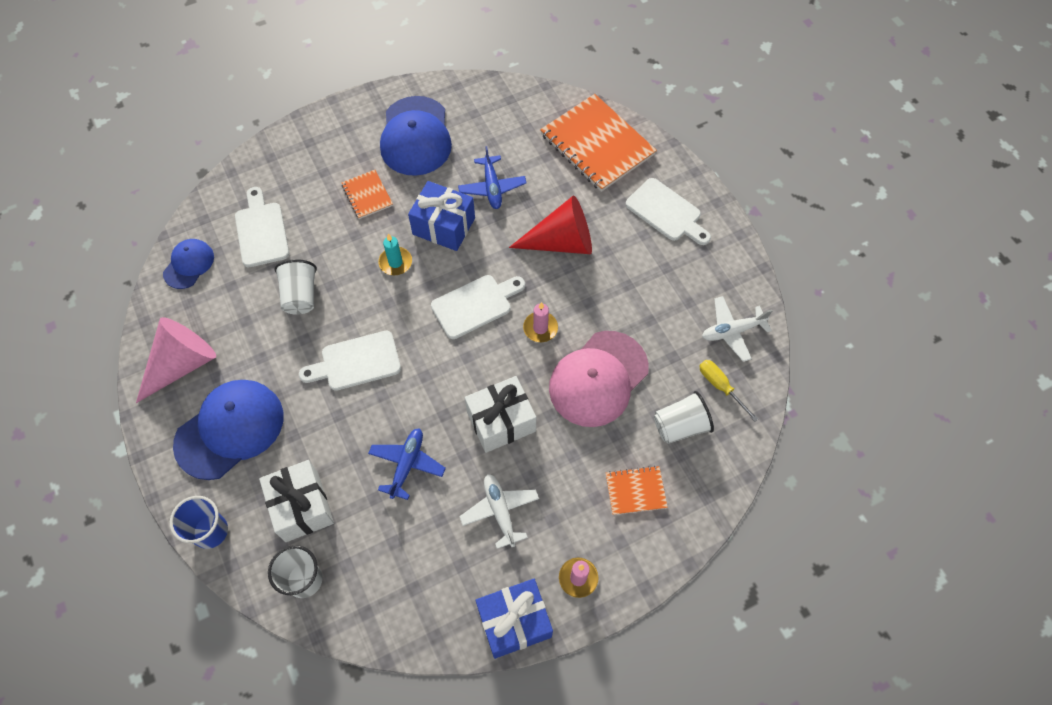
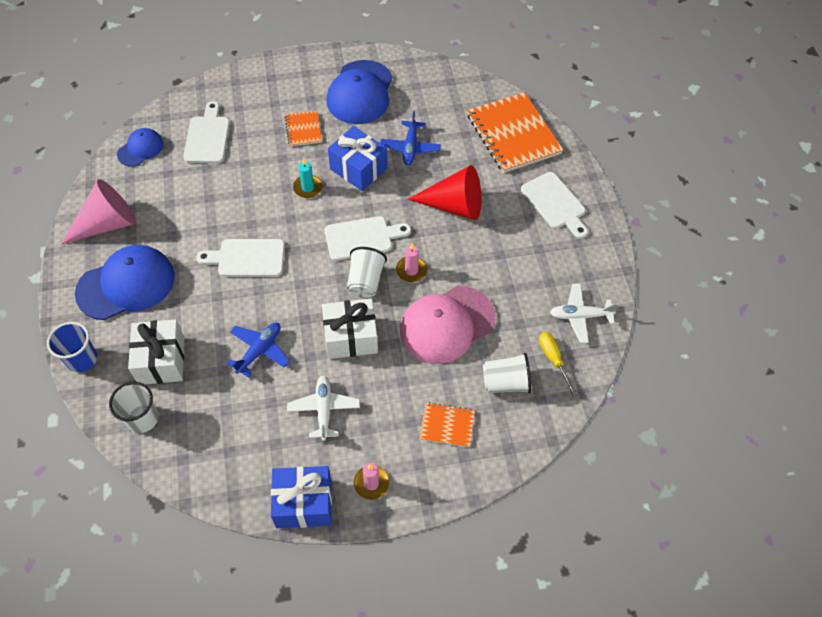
camera: 15 degrees right, 5 degrees down
white cup [274,259,317,314] -> white cup moved to [347,247,387,298]

